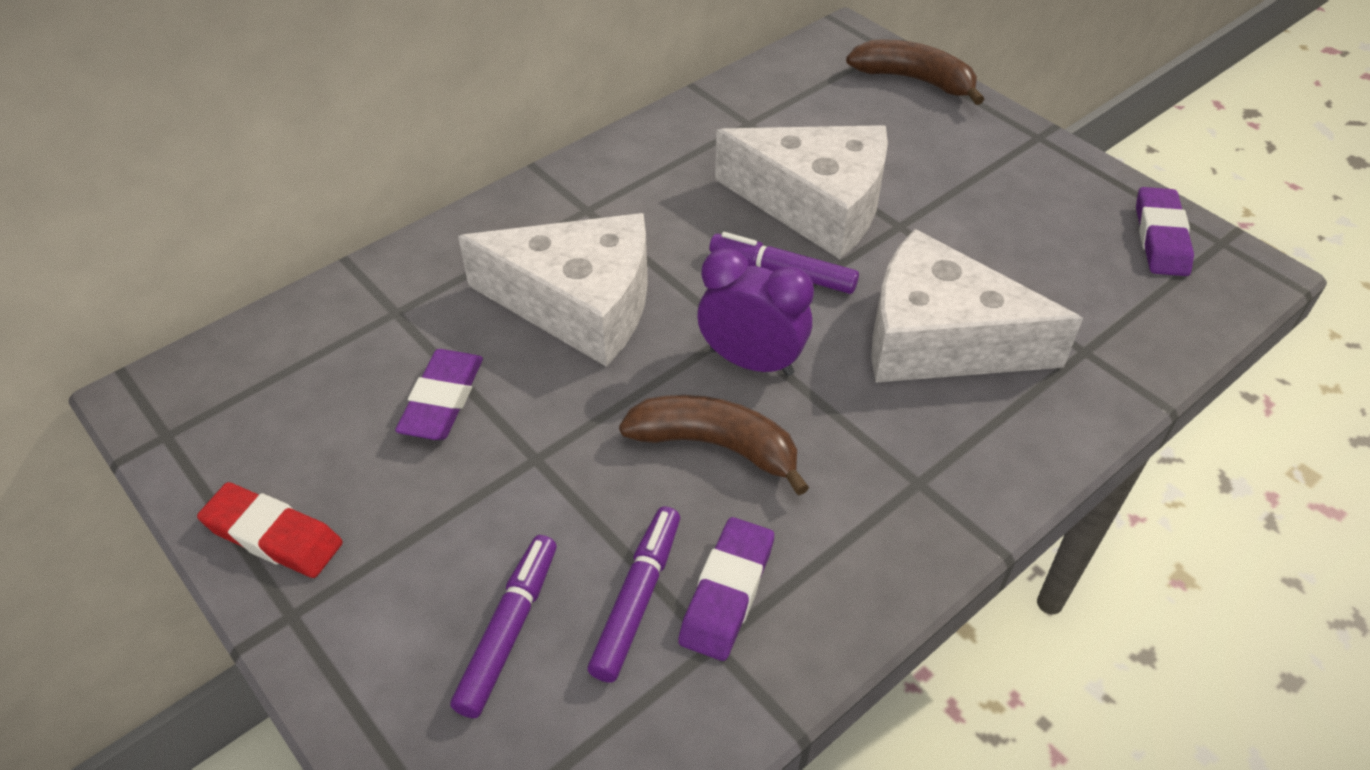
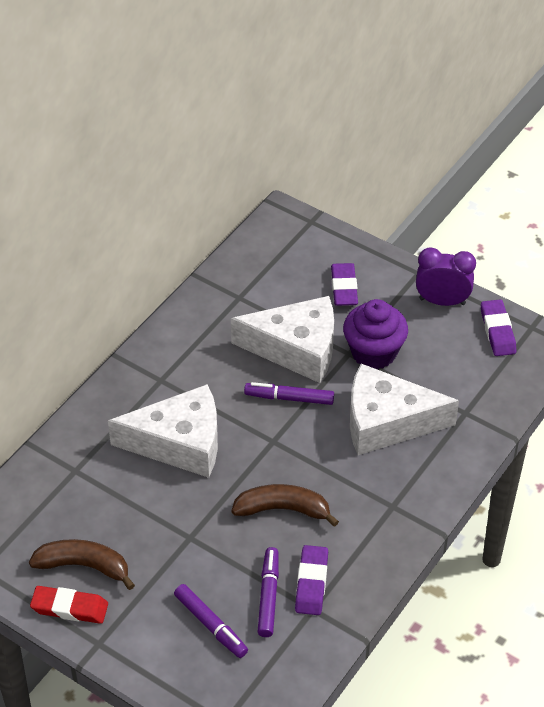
camera: 15 degrees left, 0 degrees up
purple eraser [395,349,483,440] -> purple eraser moved to [331,263,358,306]
purple marker [450,535,557,718] -> purple marker turned 135 degrees clockwise [174,584,248,658]
purple clock [697,248,814,376] -> purple clock moved to [416,247,476,306]
brown banana [846,39,984,105] -> brown banana moved to [29,539,135,590]
none -> purple cupcake [343,299,408,369]

